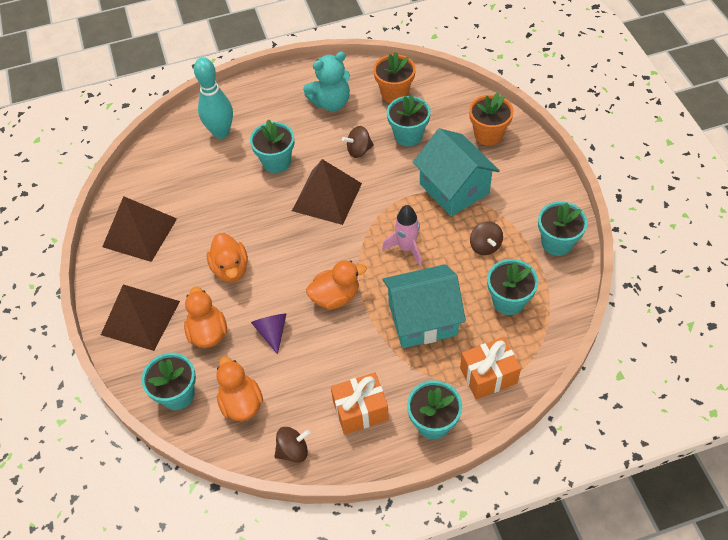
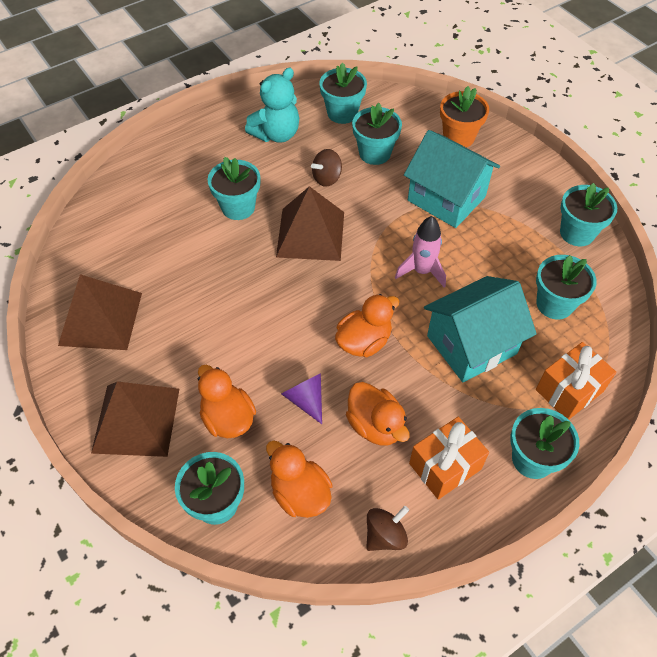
camera: 20 degrees left, 0 degrees up
turquoise bowling pin [194,57,233,139] -> none
orange duck [207,233,248,283] -> orange duck moved to [346,382,410,446]
orange flower pot [373,52,416,103] -> turquoise flower pot [319,62,367,124]
brown spinning top [470,221,503,255] -> none

